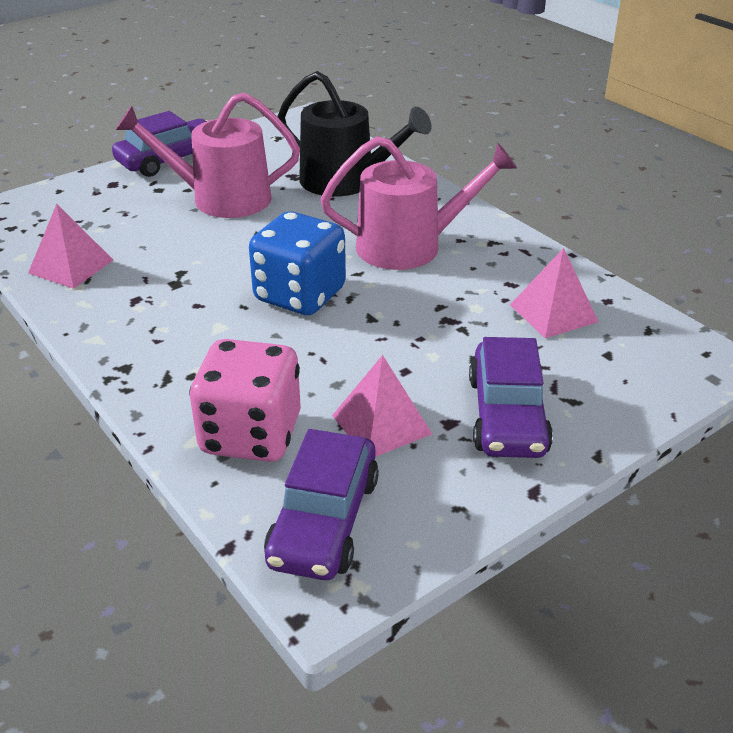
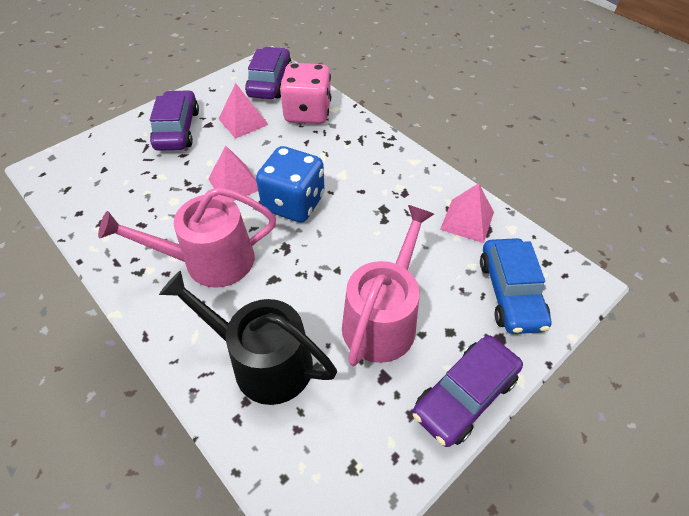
camera: 175 degrees right, 15 degrees up
pink watering can [115,92,300,218] -> pink watering can turned 60 degrees counterclockwise [342,205,434,366]
pink pyramid [510,248,598,338] -> pink pyramid moved to [208,146,258,201]
none -> blue car [480,238,551,334]

